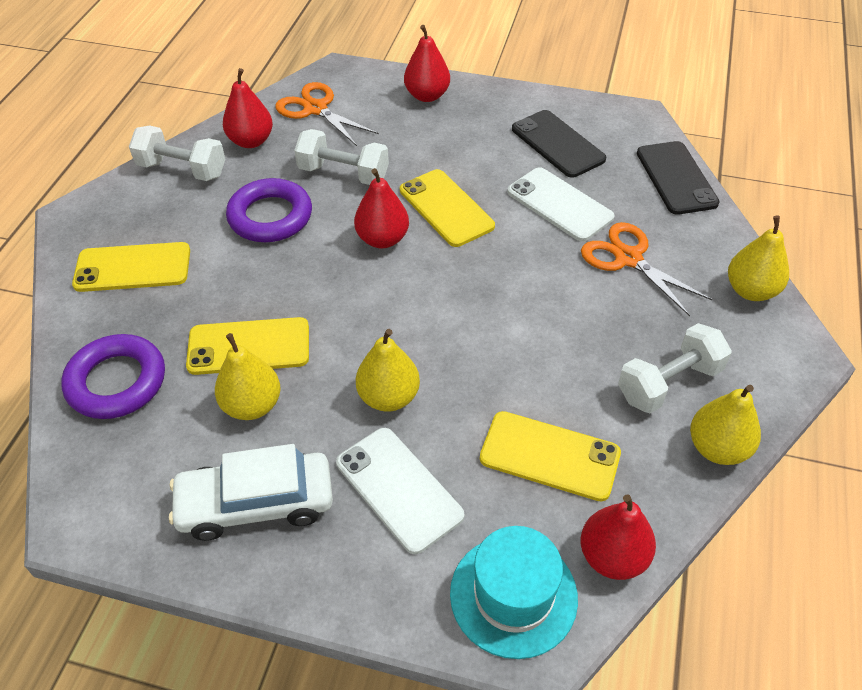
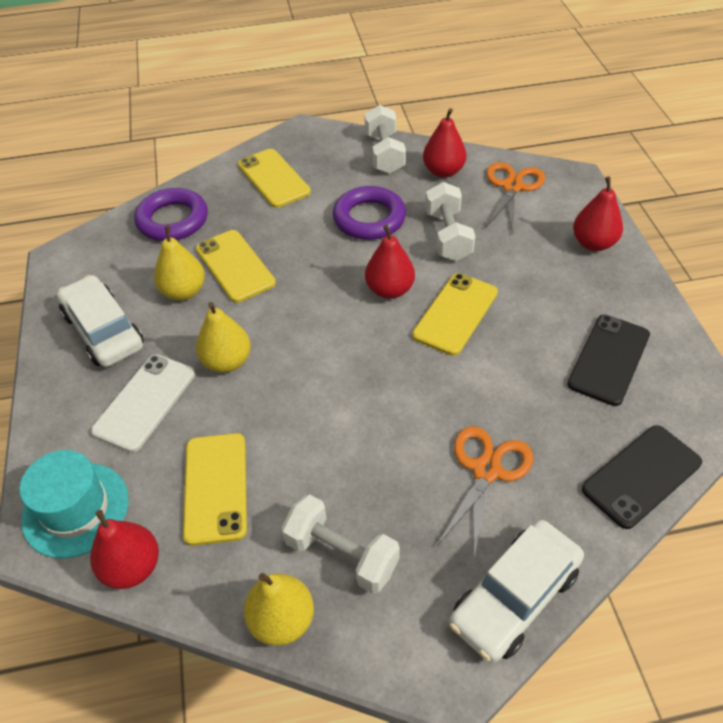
camera: 65 degrees right, 0 degrees up
white phone [508,167,615,242] -> none
yellow pear [728,216,789,301] -> white car [449,520,584,663]

